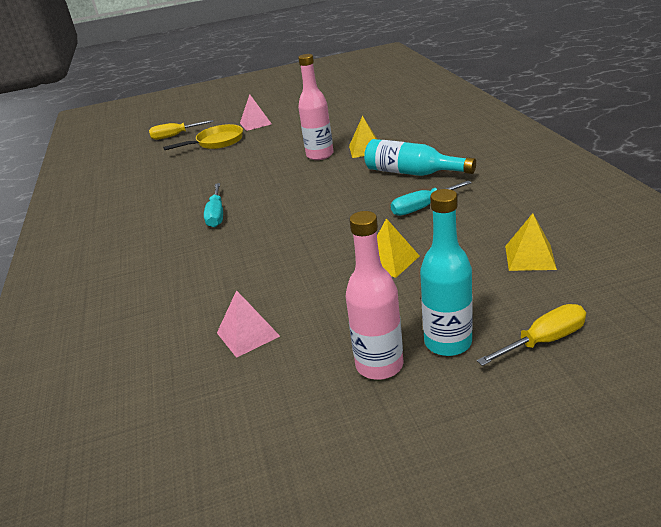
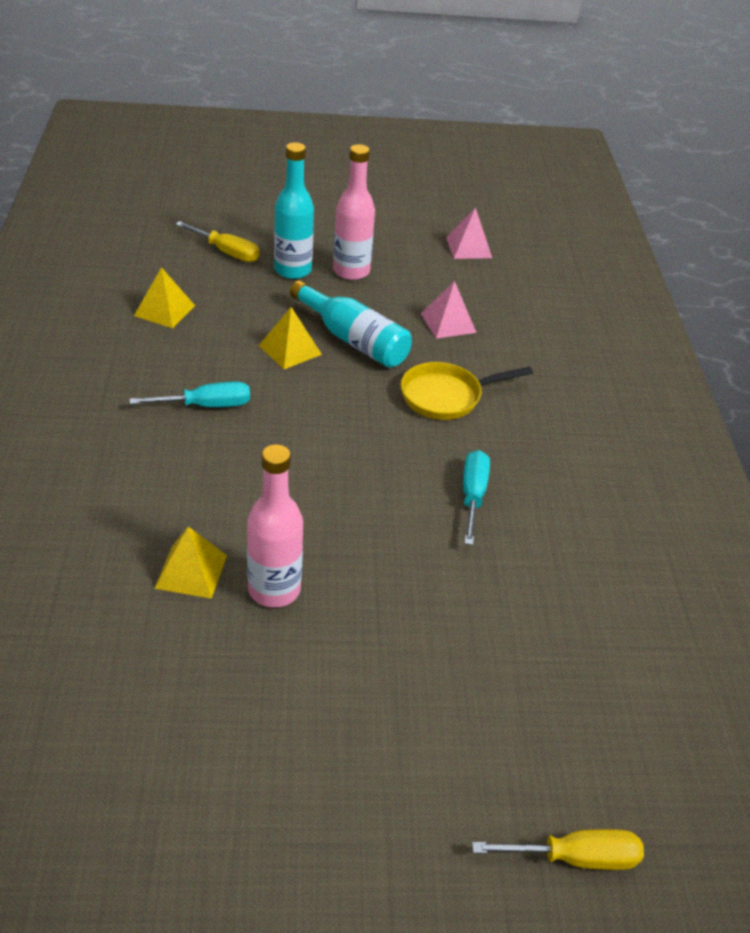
camera: 175 degrees left, 10 degrees up
yellow pan [163,124,243,150] -> yellow pan moved to [401,362,533,420]
pink pyramid [240,94,272,131] -> pink pyramid moved to [446,207,492,259]
turquoise bottle [364,139,476,176] -> turquoise bottle moved to [290,280,412,368]
yellow screwdriver [477,304,586,366] -> yellow screwdriver turned 135 degrees counterclockwise [175,221,260,262]

